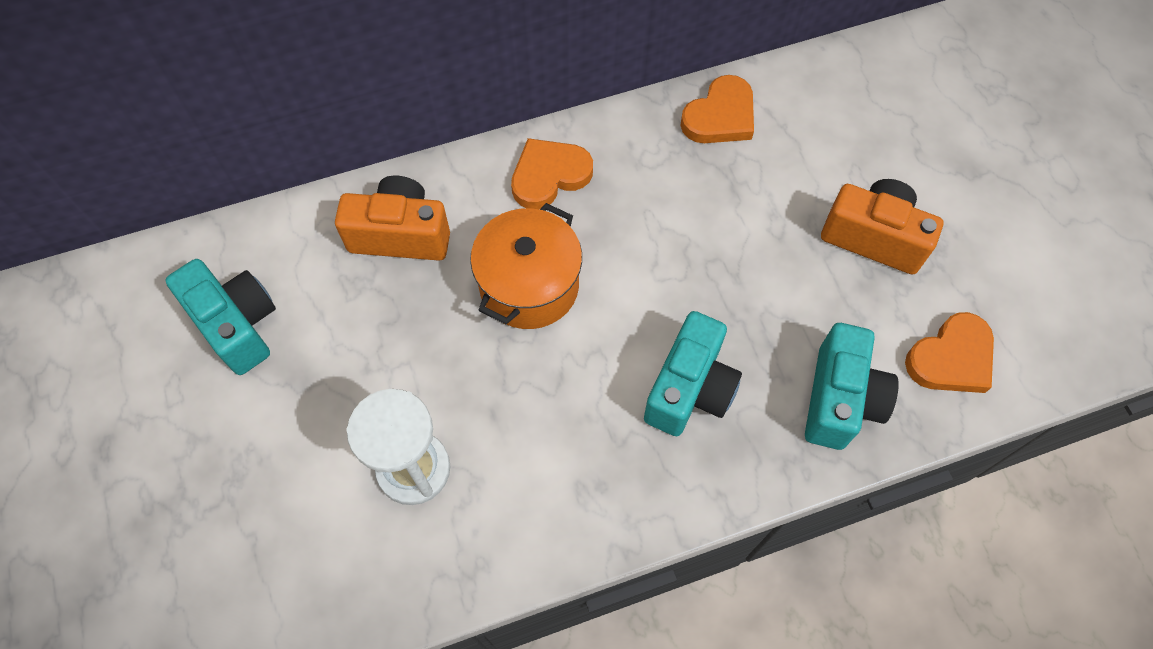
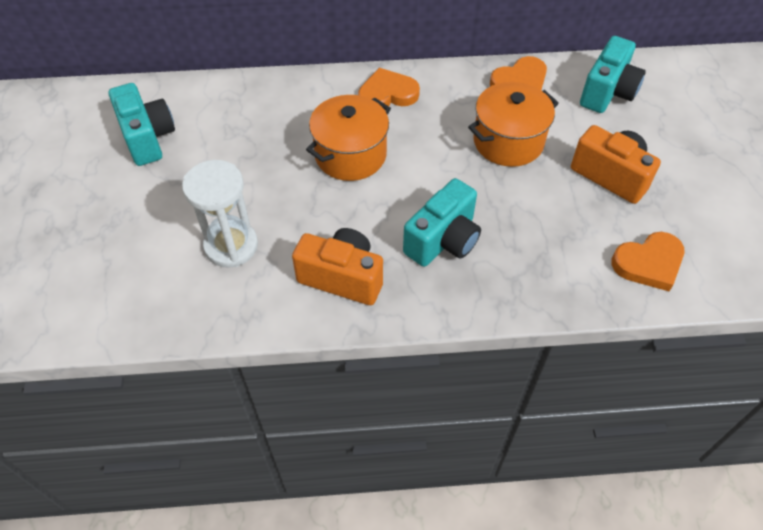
camera: 15 degrees right, 10 degrees down
orange camera [335,176,450,261] -> orange camera moved to [292,228,383,305]
turquoise camera [805,323,899,450] -> turquoise camera moved to [580,36,646,113]
none -> orange pot [468,82,559,167]

